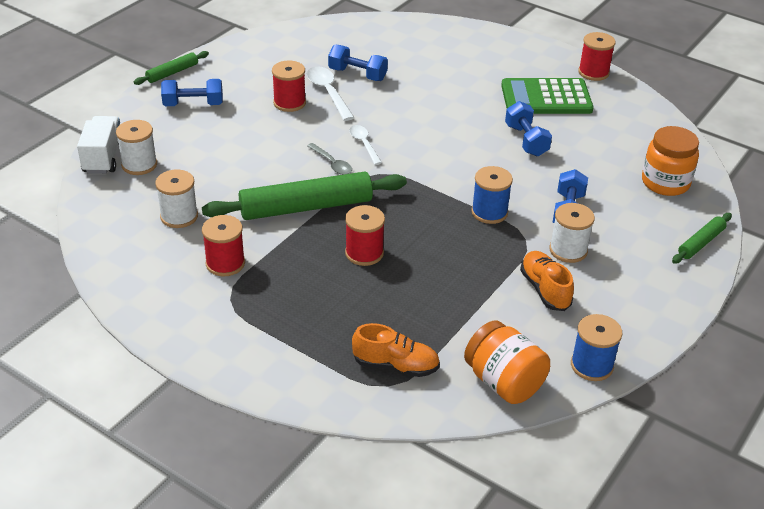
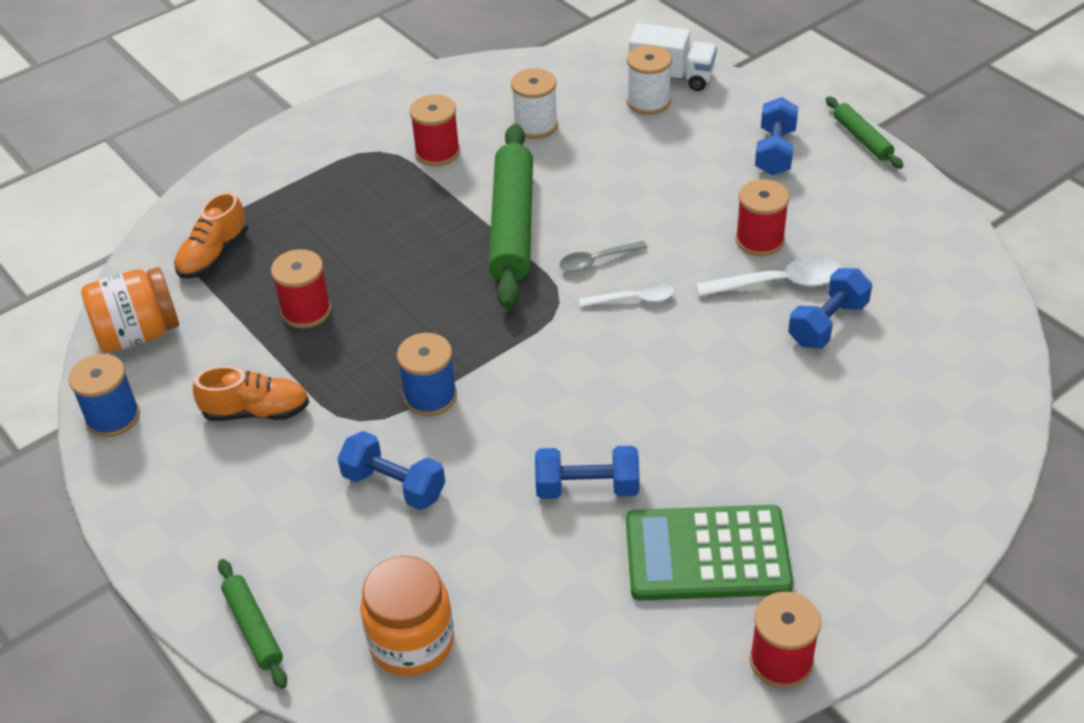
camera: 110 degrees right, 5 degrees up
red spool [345,205,385,266] -> red spool moved to [271,249,331,328]
green calculator [501,78,594,114] -> green calculator turned 105 degrees counterclockwise [626,505,793,601]
white spool [549,203,595,263] -> none

